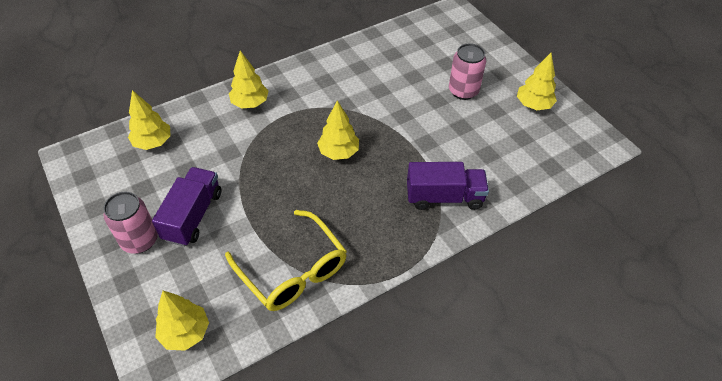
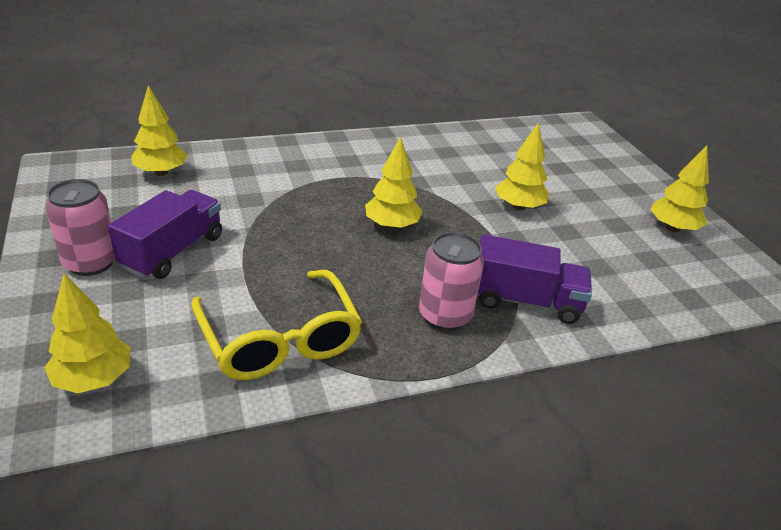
camera: 10 degrees right, 15 degrees down
yellow tree [229,51,268,108] -> yellow tree moved to [495,122,549,211]
pink can [449,43,486,100] -> pink can moved to [419,232,484,331]

